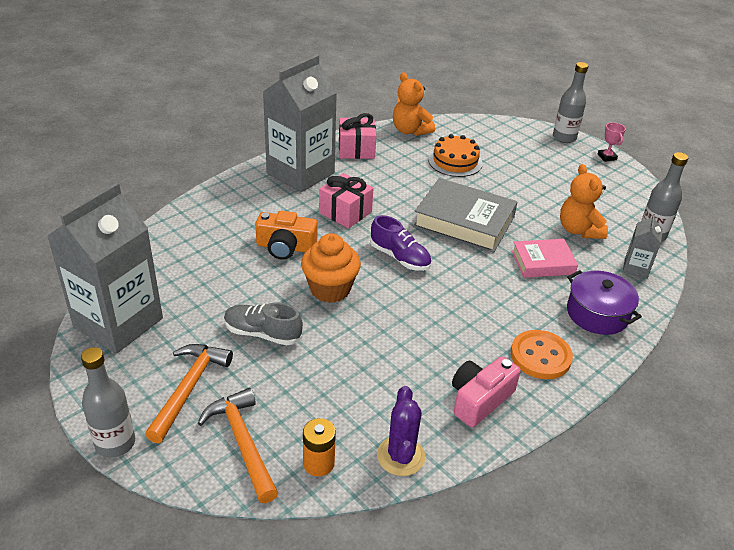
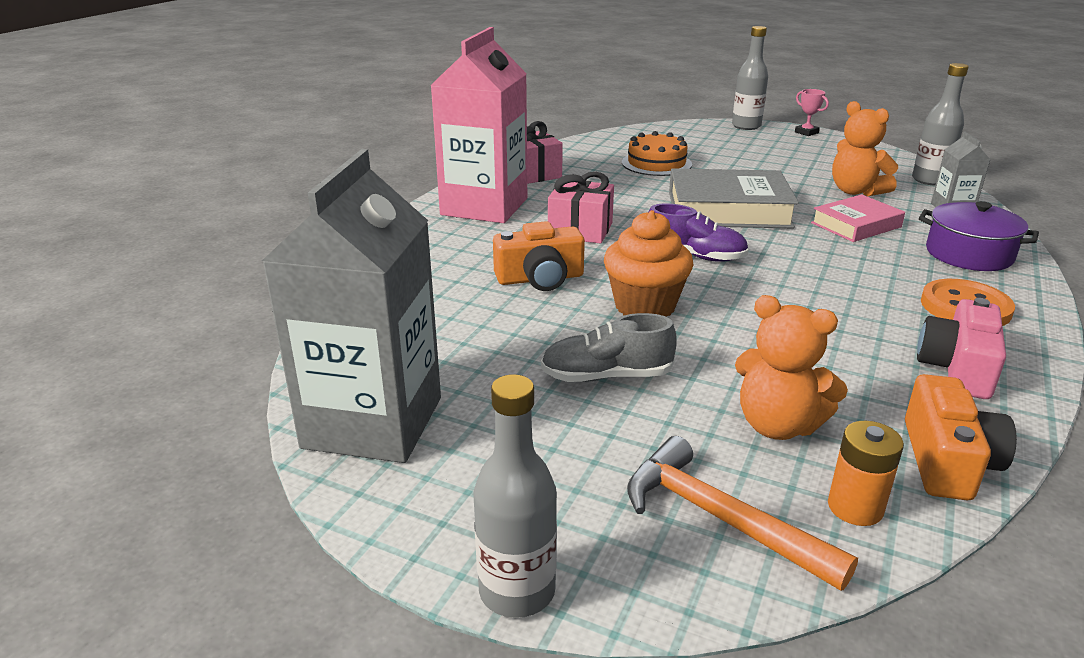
camera: 20 degrees left, 10 degrees down
orange hammer [145,344,233,443] -> none
grey carton [263,55,337,192] -> pink carton [430,27,527,223]
purple cactus [377,386,425,476] -> orange camera [905,374,1017,500]
orange teddy bear [393,72,435,136] -> orange teddy bear moved to [735,295,848,440]

